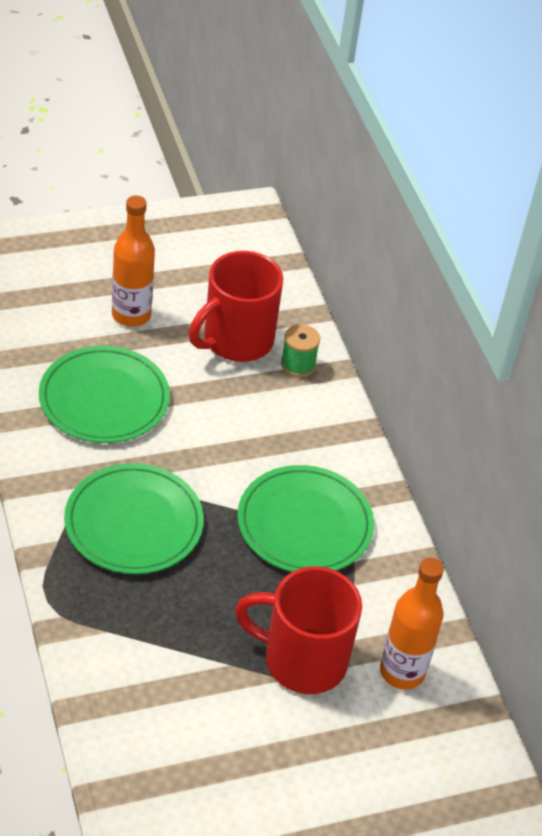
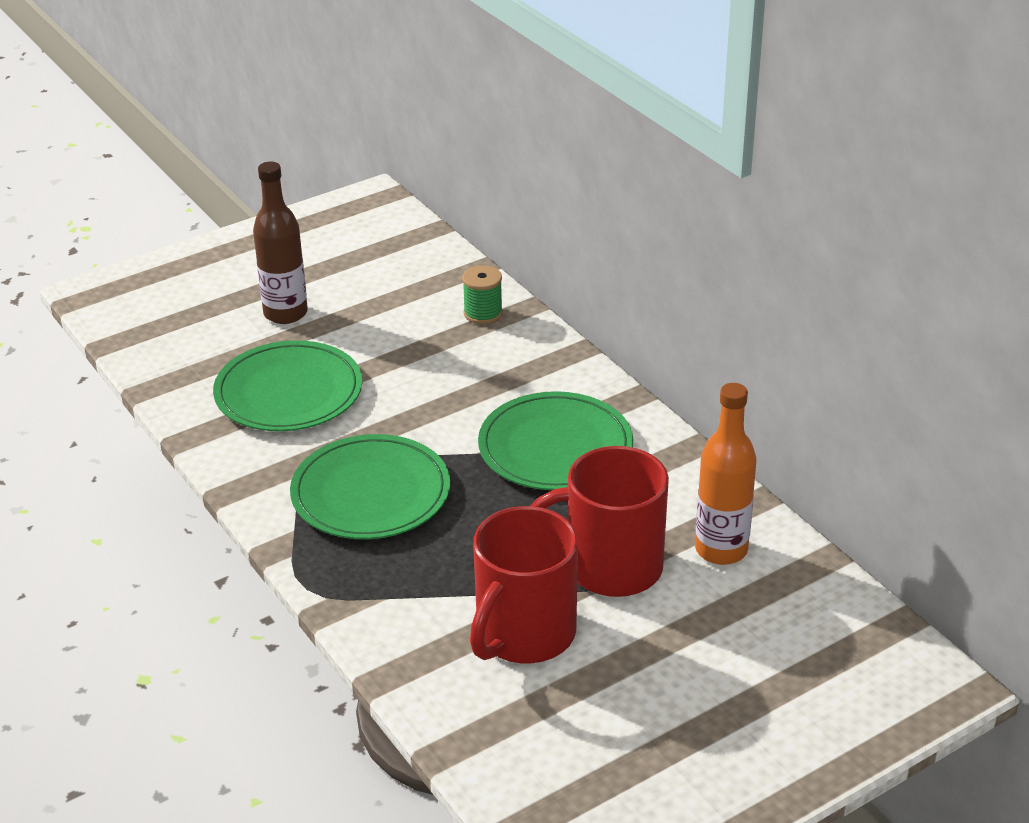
camera: 10 degrees left, 10 degrees down
orange bottle [112,195,155,327] -> brown bottle [253,162,308,324]
red mug [189,251,283,362] -> red mug moved to [470,506,578,663]

